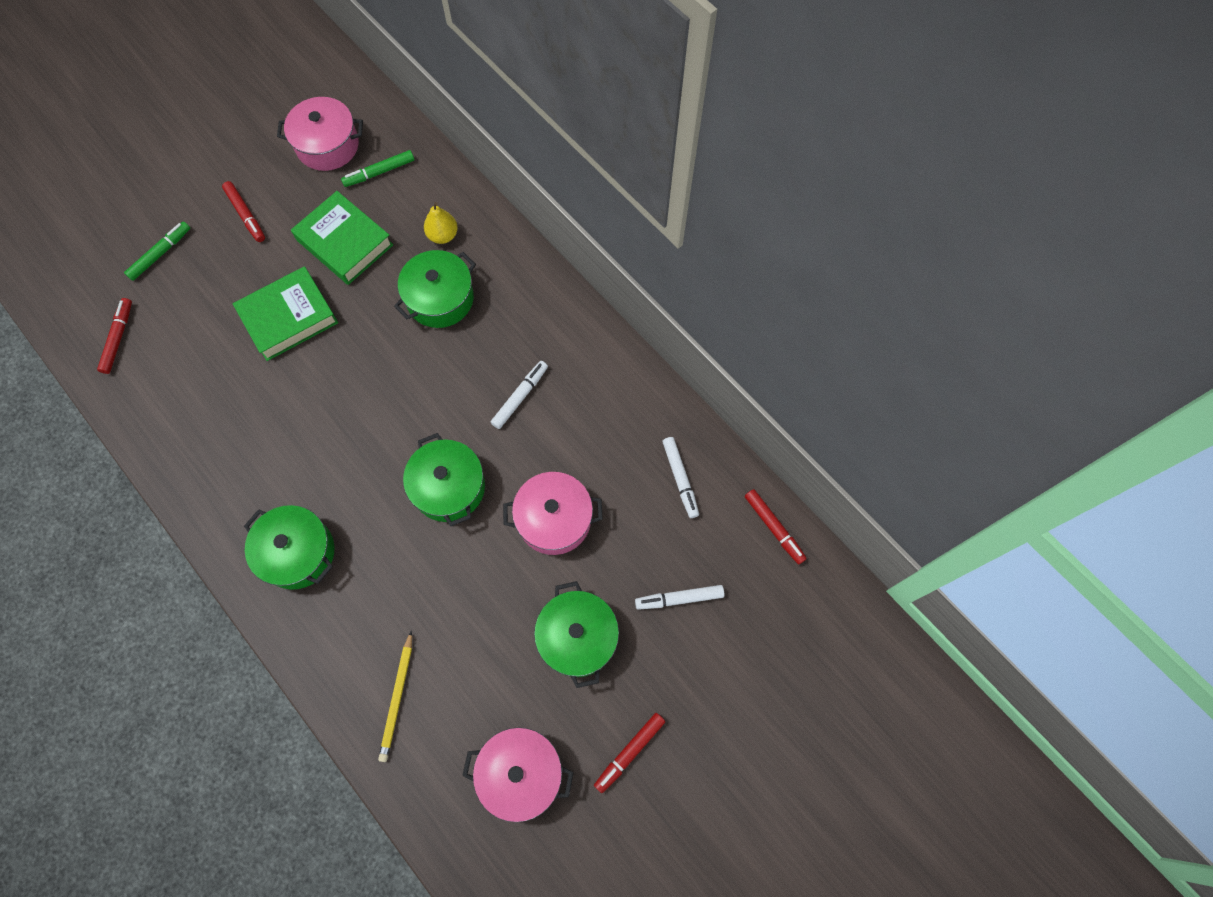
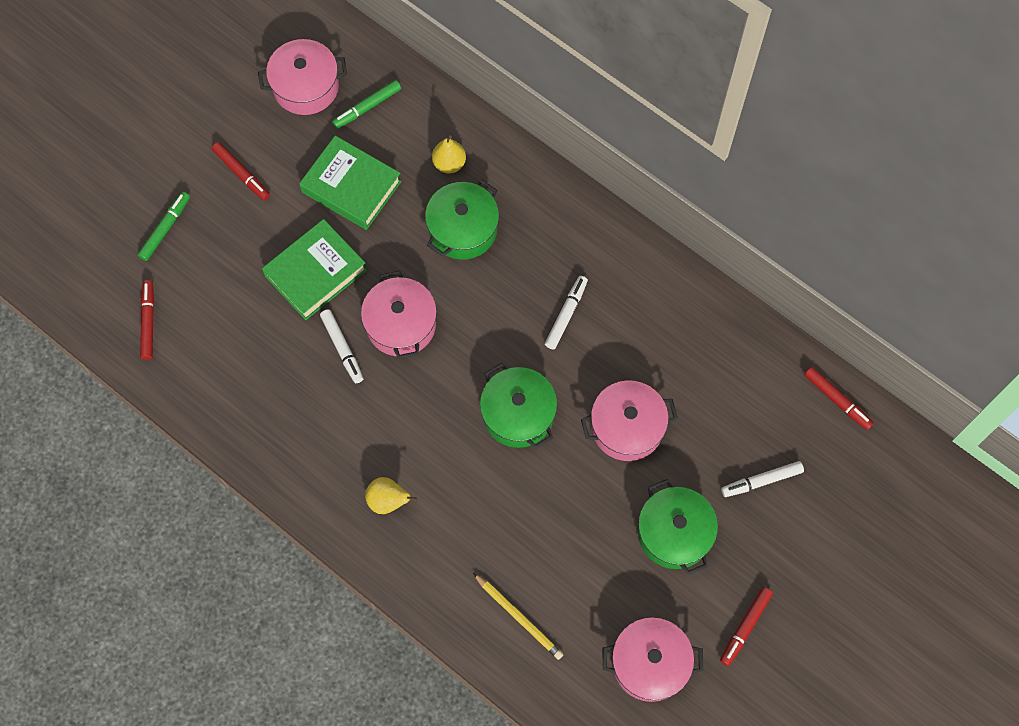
camera: 10 degrees left, 0 degrees up
green pot [244,505,335,590] -> yellow pear [365,477,418,514]
yellow pencil [378,631,412,762] -> yellow pencil turned 45 degrees counterclockwise [473,573,564,660]
white marker [662,437,699,518] -> white marker moved to [320,309,363,383]
none -> pink pot [361,271,437,359]

